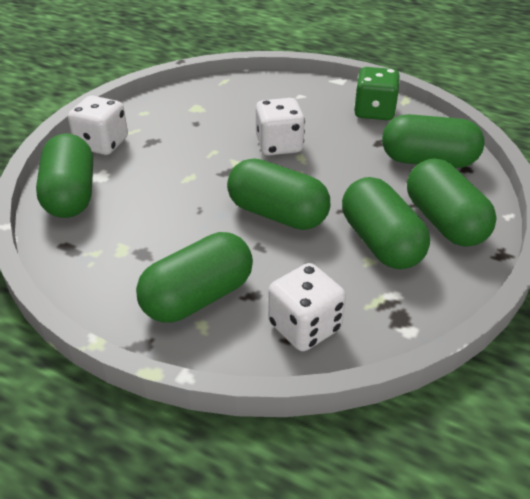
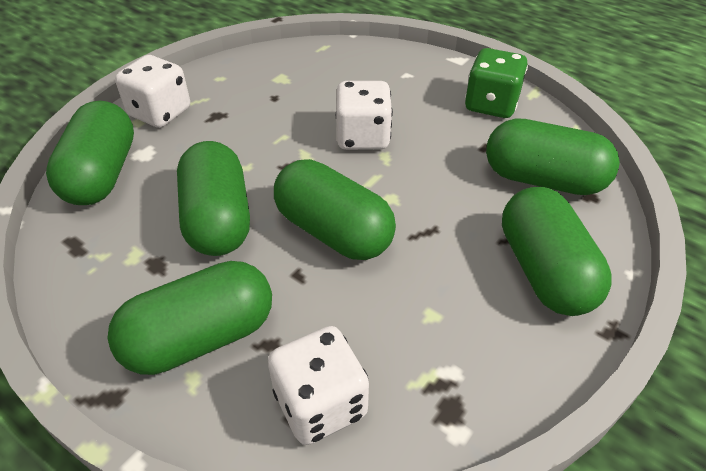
camera: 10 degrees right, 5 degrees up
green capsule [342,177,430,269] -> green capsule moved to [177,141,250,256]

